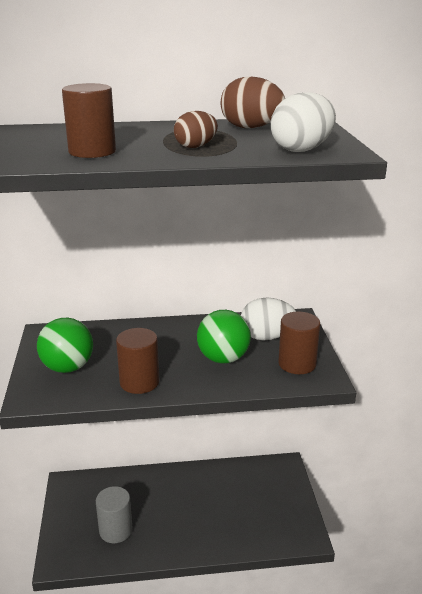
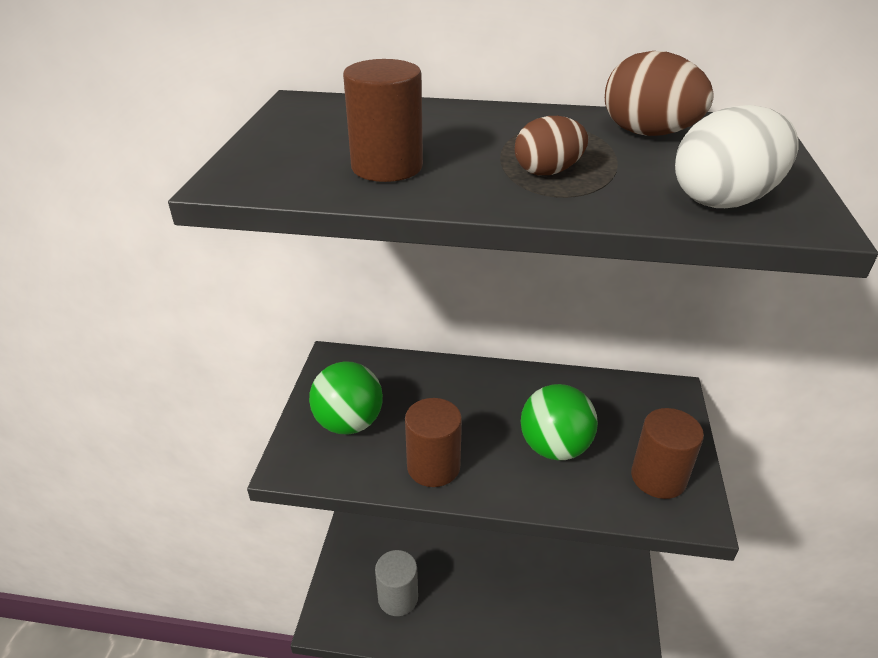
camera: 15 degrees right, 10 degrees up
white egg [241,298,296,341] -> none

